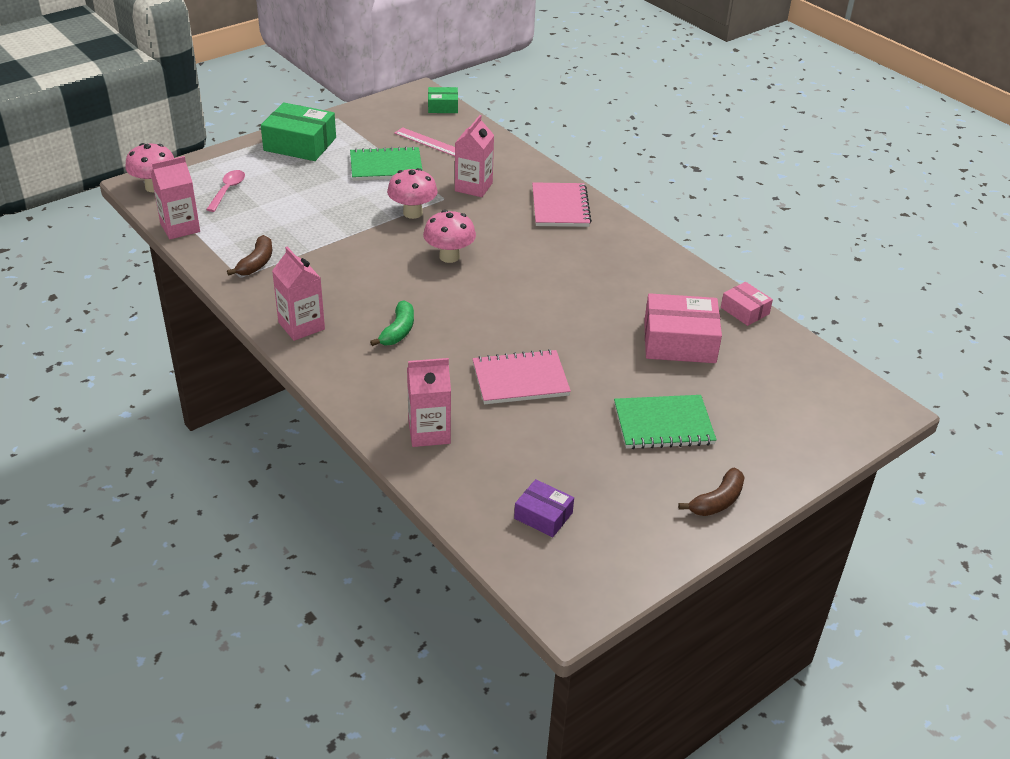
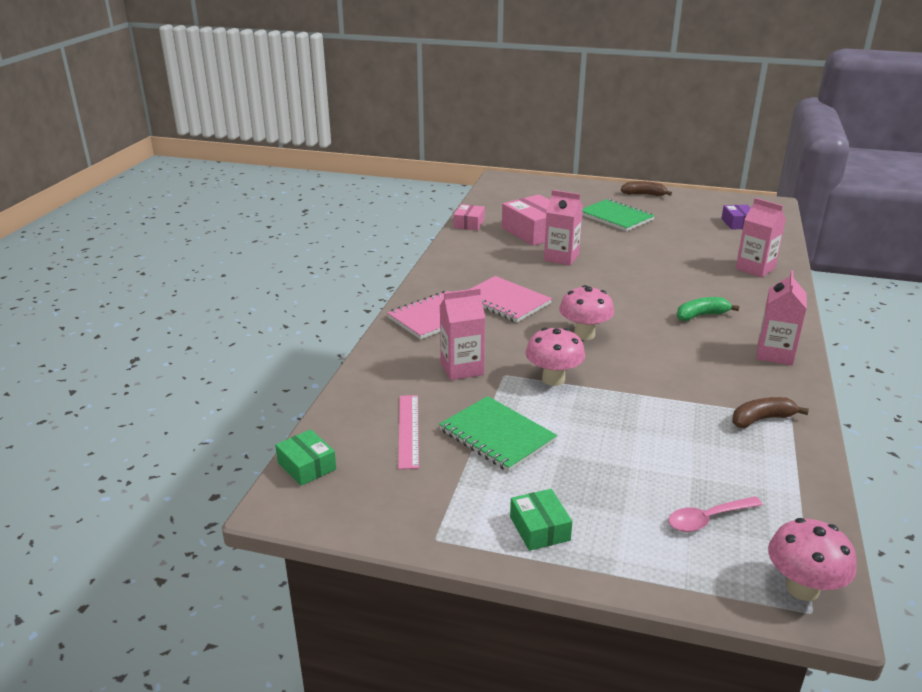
camera: 125 degrees left, 10 degrees down
pink carton [151,156,200,239] -> pink carton moved to [544,190,583,266]
green box [261,102,336,161] -> green box [510,489,573,551], size x0.55
pink notebook [473,349,571,404] -> pink notebook moved to [470,276,552,322]

